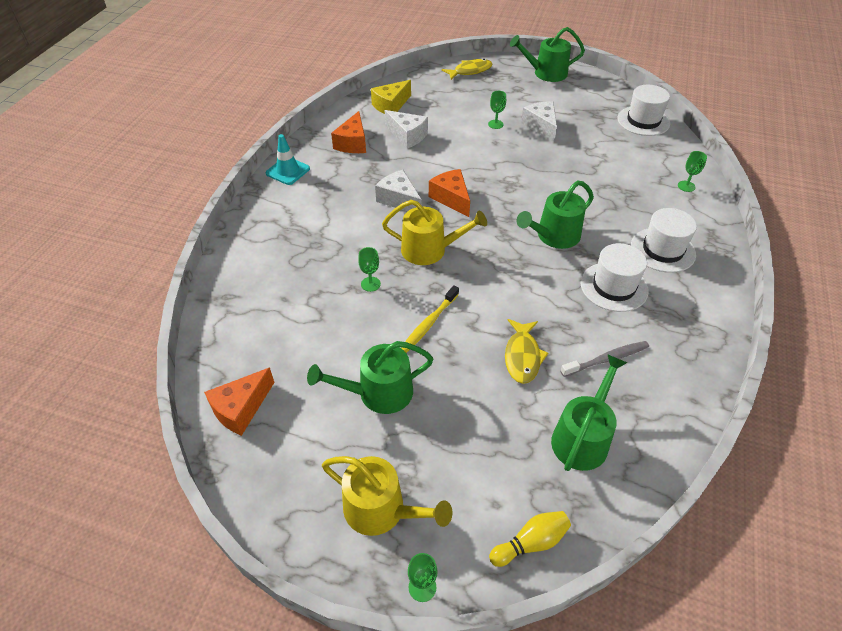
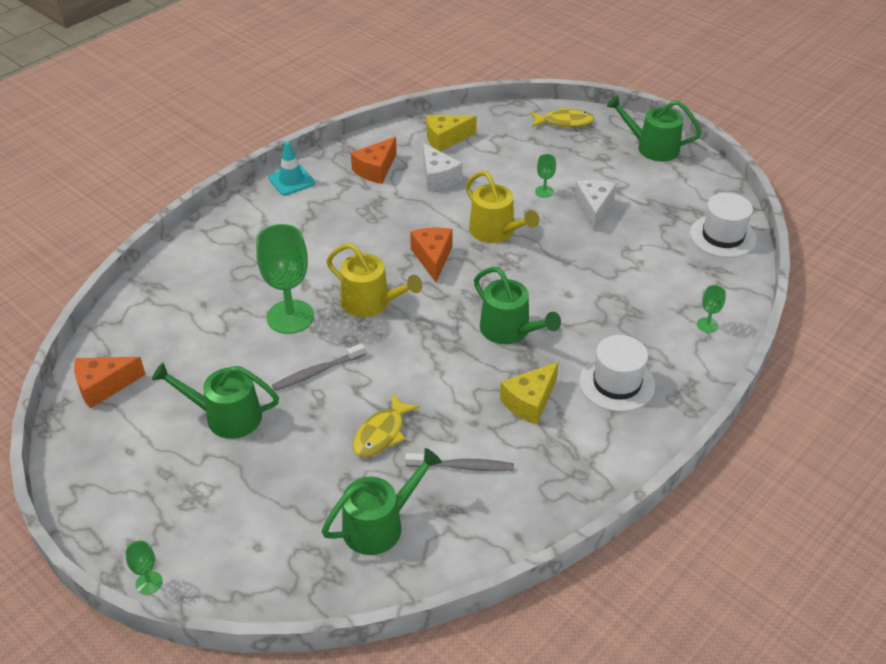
camera: 25 degrees right, 5 degrees down
yellow watering can [322,456,452,536] -> yellow watering can moved to [466,171,539,243]
green goblet [358,247,381,292] -> green goblet [256,224,314,334], size x2.25
white cheese [375,170,422,211] -> none
yellow toothbrush [401,285,459,353] -> grey toothbrush [272,343,365,391]
yellow bowling pin [489,511,571,567] -> none
green watering can [517,181,594,249] -> green watering can turned 120 degrees counterclockwise [474,267,561,344]
white hat [581,243,649,312] -> yellow cheese [500,362,559,425]

